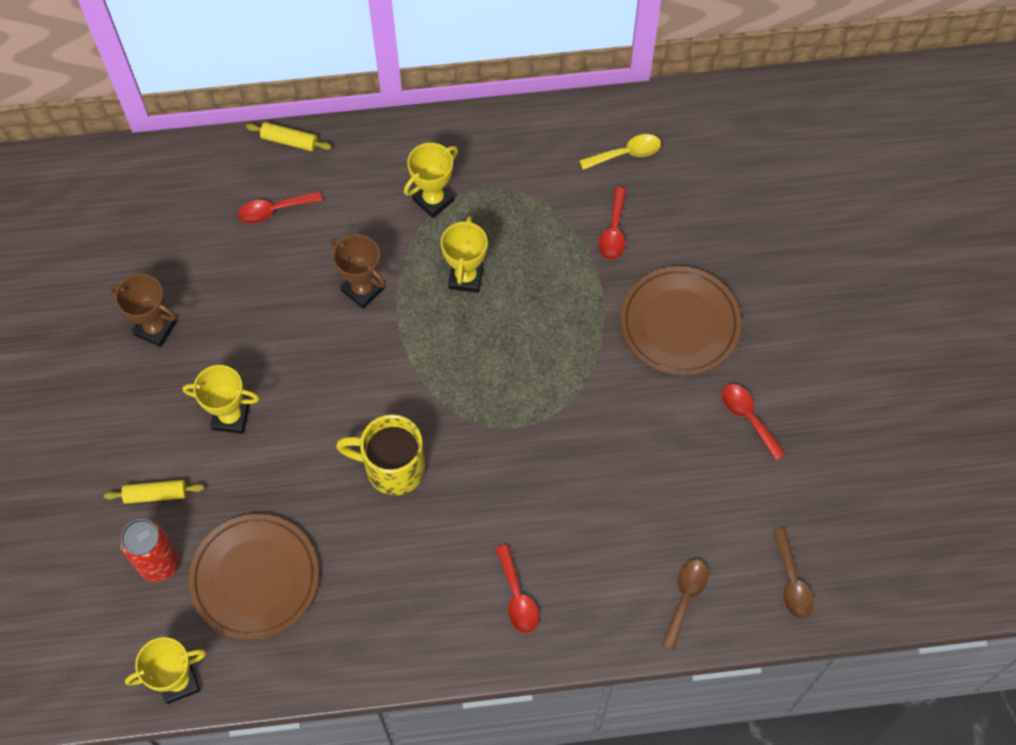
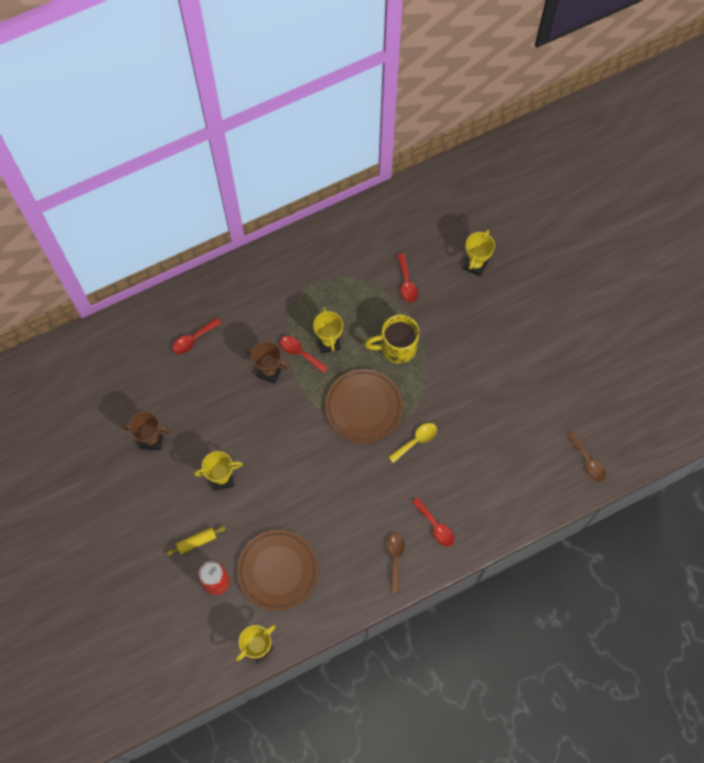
camera: 20 degrees left, 5 degrees up
yellow rolling pin [246,122,332,151] -> none
yellow mug [336,414,425,495] -> yellow mug moved to [365,315,419,364]
yellow trophy [404,143,458,218] -> yellow trophy moved to [463,230,495,276]
yellow spoon [579,134,661,170] -> yellow spoon moved to [389,423,437,463]
brown plate [620,266,741,376] -> brown plate moved to [325,369,403,443]
brown spoon [661,559,708,650] -> brown spoon moved to [387,533,405,592]
red spoon [722,384,786,460] -> red spoon moved to [280,336,328,373]

